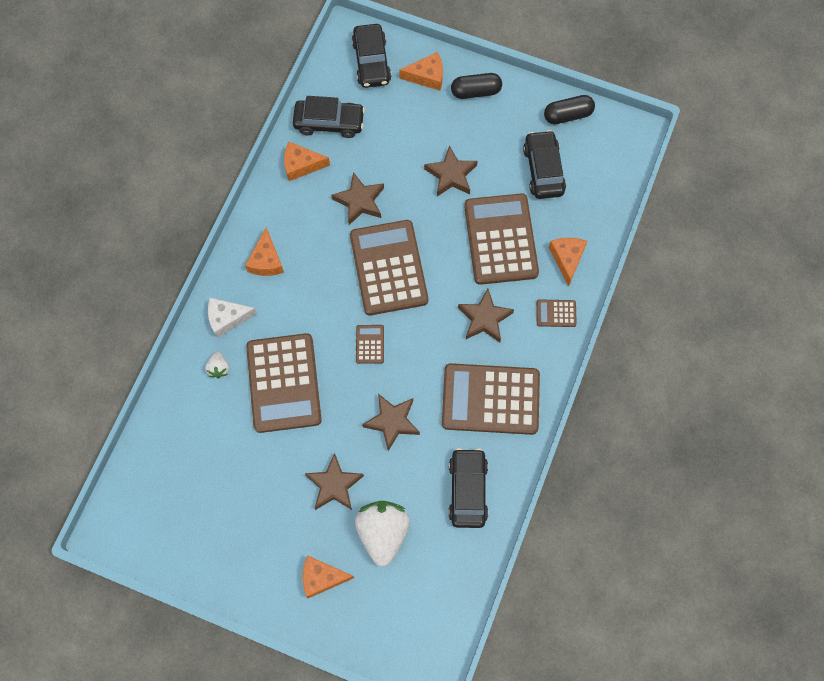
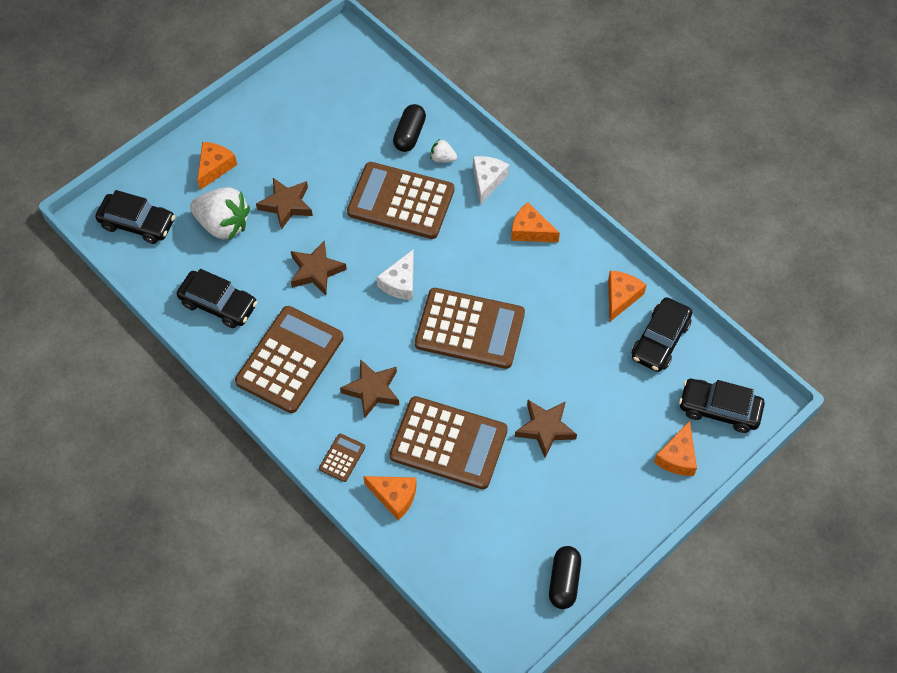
camera: 115 degrees right, 10 degrees down
brown star [331,172,384,225] -> none
brown calculator [356,325,384,364] -> white cheese [377,250,414,300]
black capsule [451,73,502,99] -> black capsule moved to [393,104,426,152]
black car [523,130,566,199] -> black car moved to [95,190,175,244]

